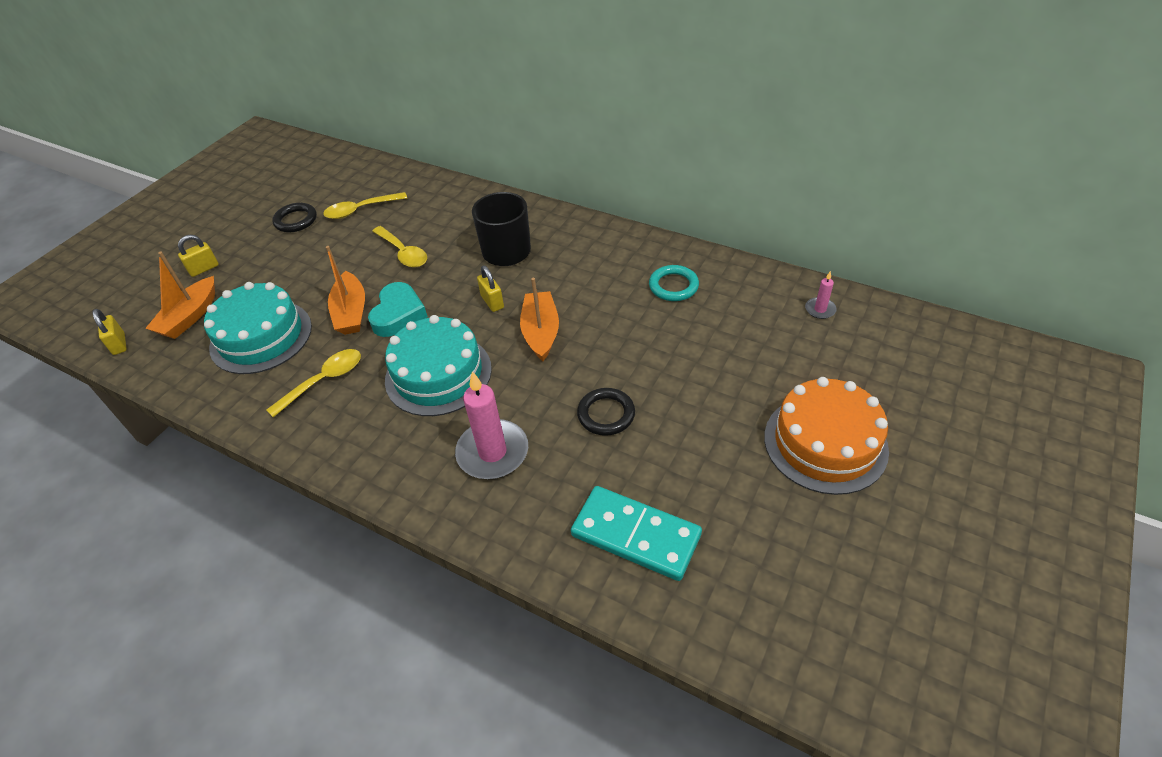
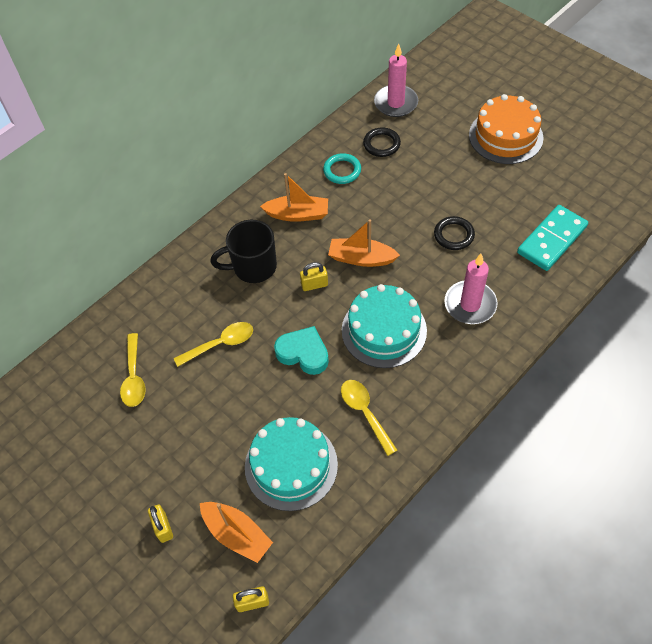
camera: 75 degrees left, 10 degrees up
black ring [272,203,317,232] -> black ring moved to [363,127,401,157]
orange boat [326,246,365,335] -> orange boat moved to [260,173,328,222]
pink candle [805,271,837,319] -> pink candle [374,44,418,117], size x2.11

